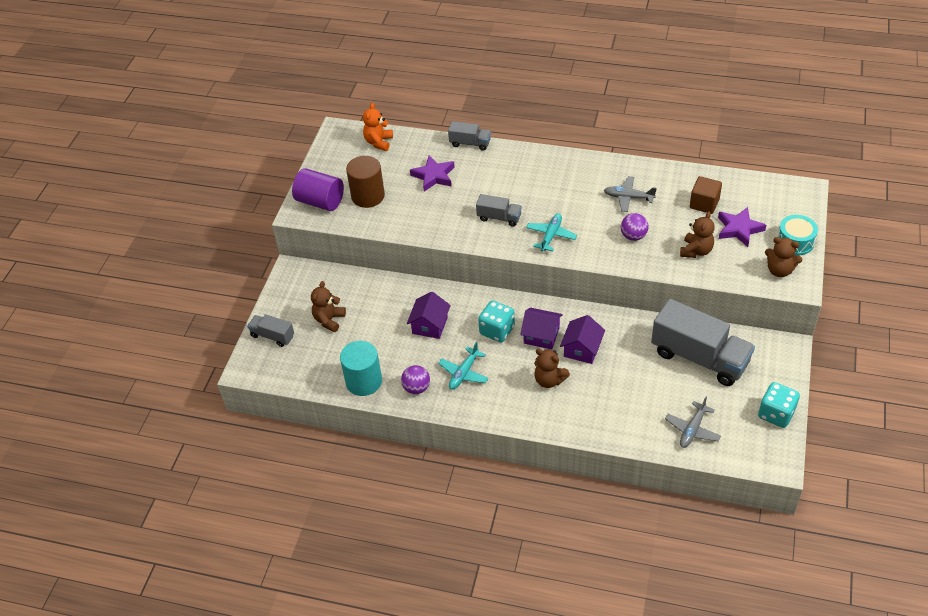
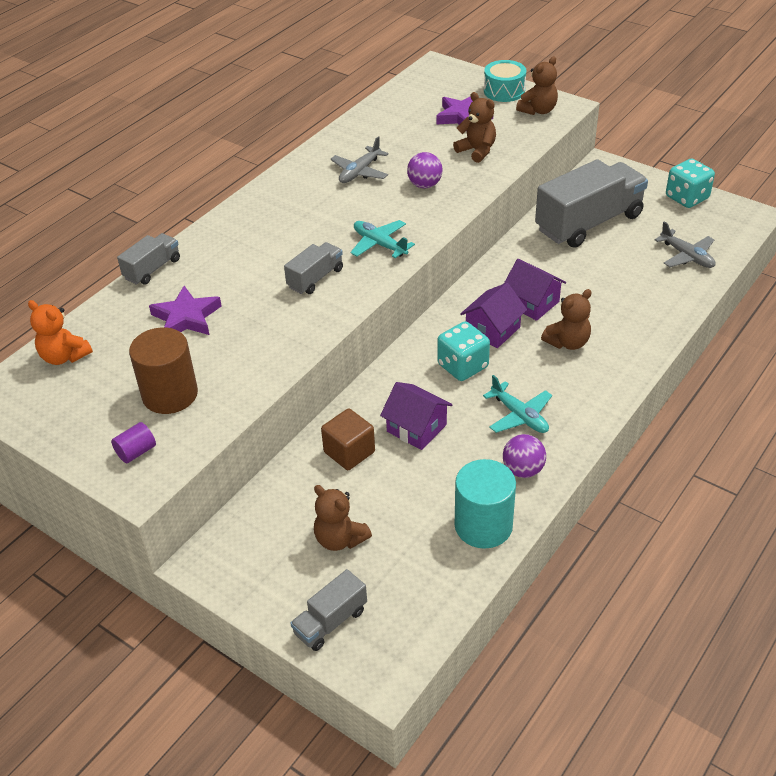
camera: 70 degrees left, 5 degrees down
purple cylinder [292,168,344,211] -> purple cylinder [111,422,156,463], size x0.48
brown cube [690,176,722,214] -> brown cube moved to [321,408,375,470]

